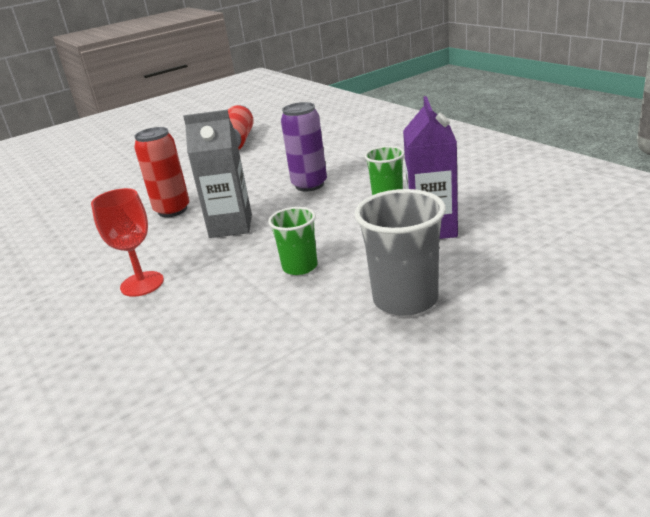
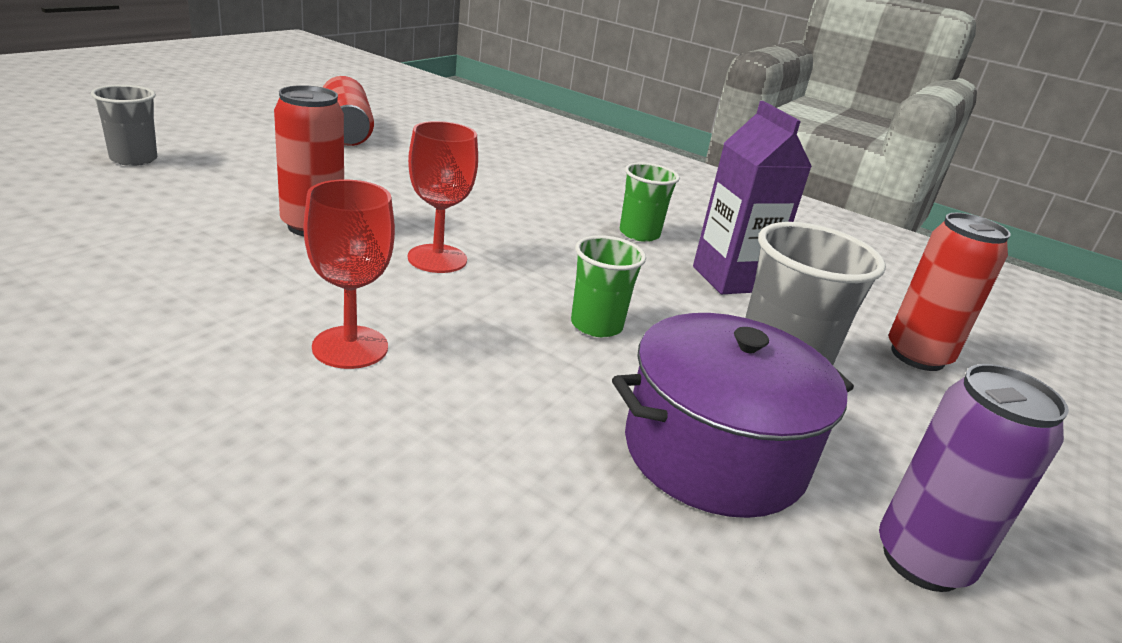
camera: 30 degrees left, 0 degrees up
grey carton [183,110,252,238] -> red goblet [408,121,478,273]
purple can [281,102,327,192] -> purple can moved to [879,364,1069,592]
none -> grey cup [91,85,157,166]
none -> purple pot [612,313,854,518]
none -> red can [889,213,1011,371]

